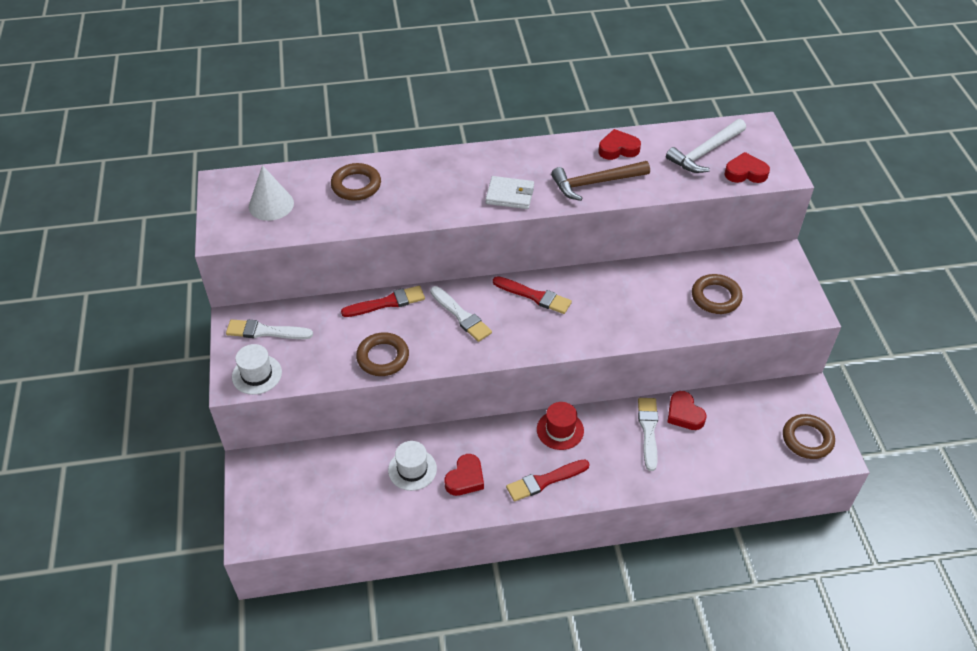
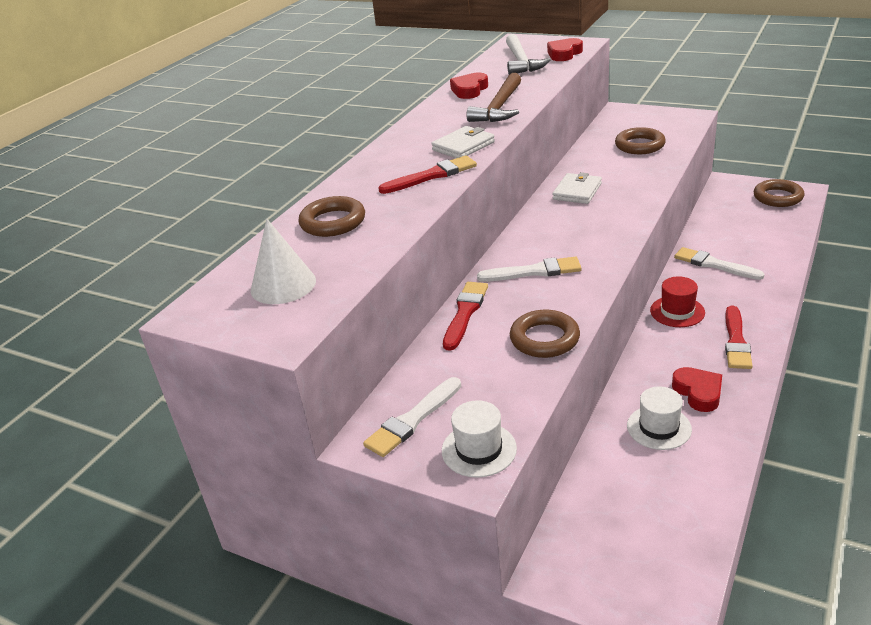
camera: 50 degrees left, 15 degrees down
red brush [493,276,572,314] -> red brush moved to [378,155,477,194]
red heart [667,391,706,430] -> none
none -> white wallet [552,172,602,204]

